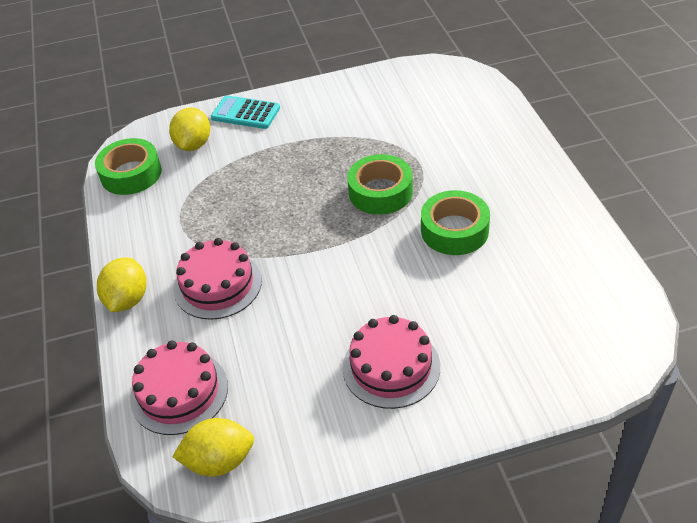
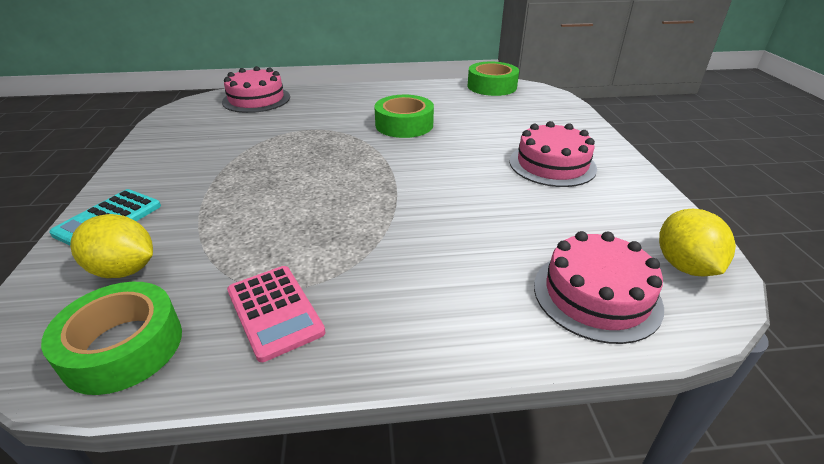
camera: 85 degrees left, 10 degrees down
yellow lemon [97,258,147,312] -> none
pink cake [174,238,262,320] -> pink cake moved to [222,66,290,113]
green tape [347,154,413,215] -> green tape moved to [468,61,519,96]
none -> pink calculator [227,266,325,362]

